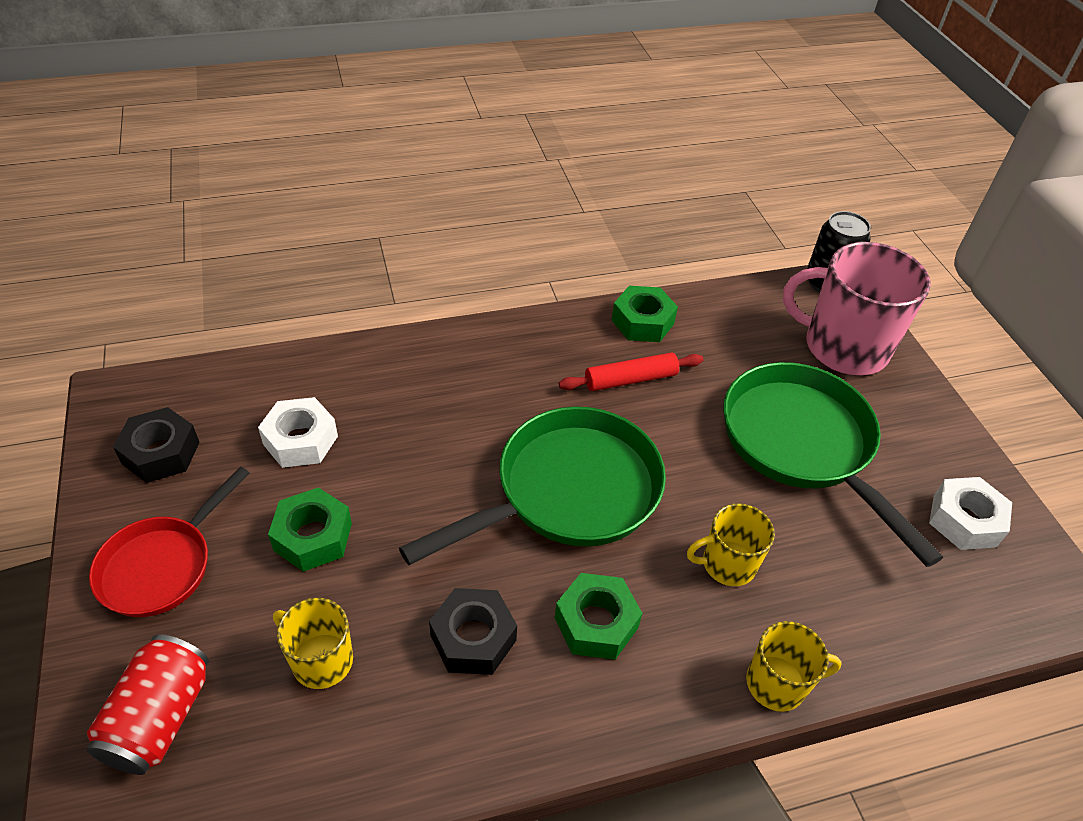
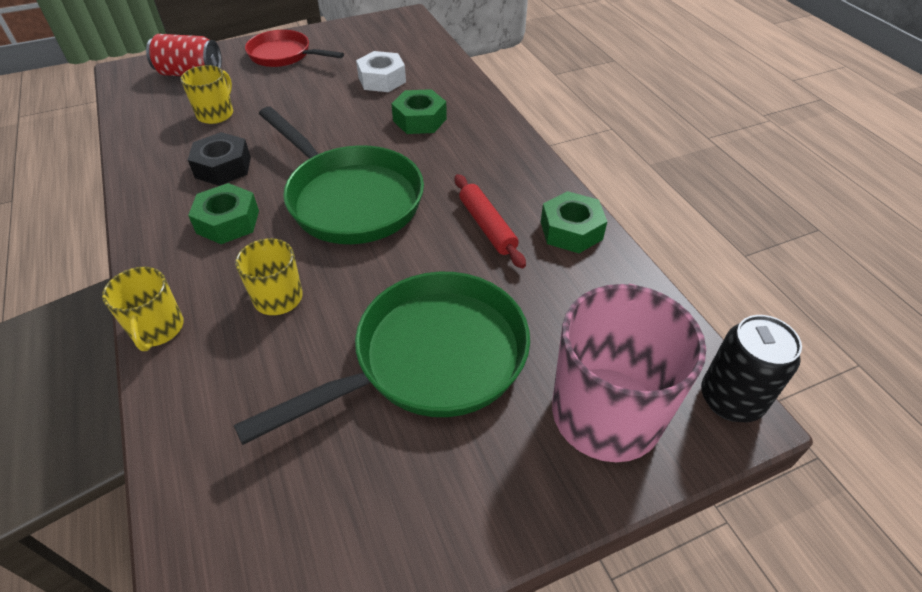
camera: 85 degrees right, 0 degrees up
black nut [113,407,200,483] -> none
green nut [268,487,352,572] -> green nut moved to [391,89,447,134]
white nut [929,477,1012,550] -> none

